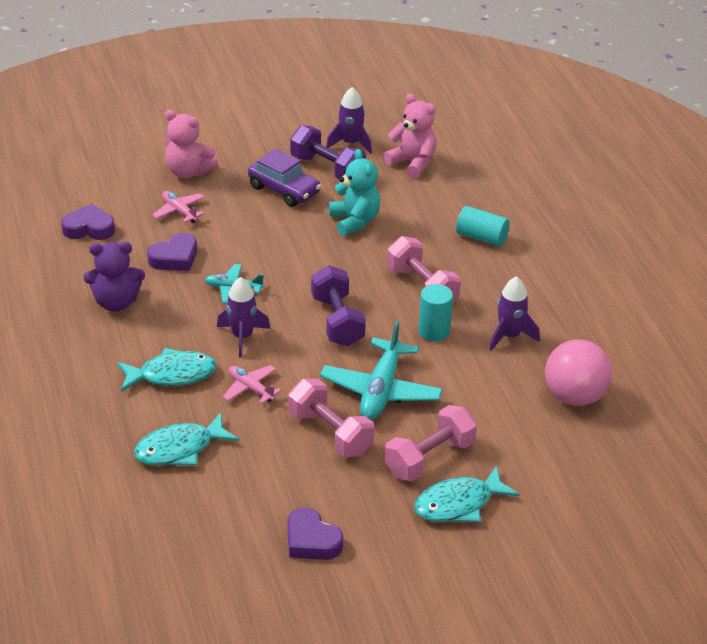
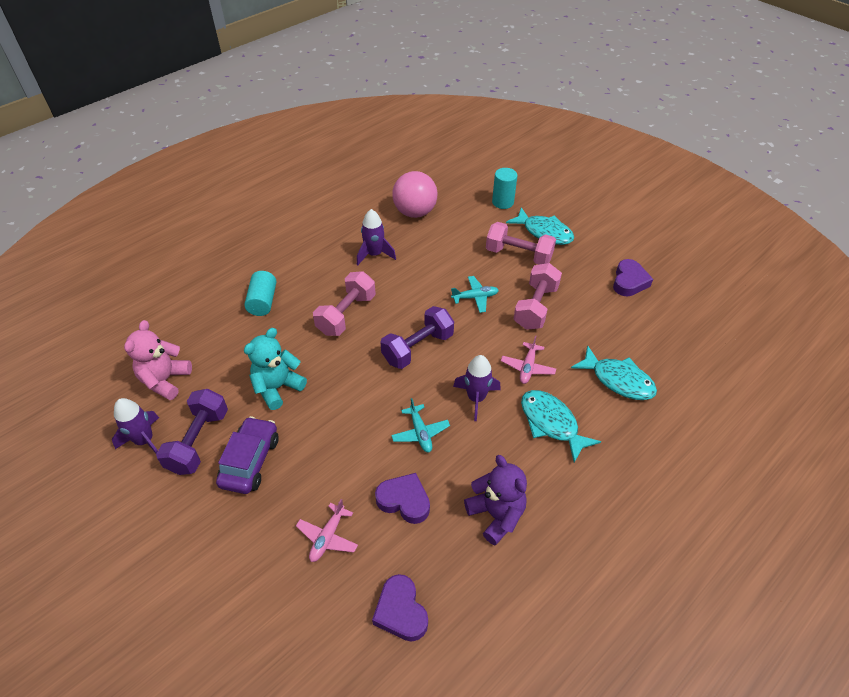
camera: 115 degrees left, 10 degrees up
pink teddy bear [165,110,218,178] -> none
turquoise plane [320,320,443,420] -> turquoise plane [451,276,499,313], size x0.54
turquoise cylinder [419,284,453,341] -> turquoise cylinder moved to [492,168,517,209]

